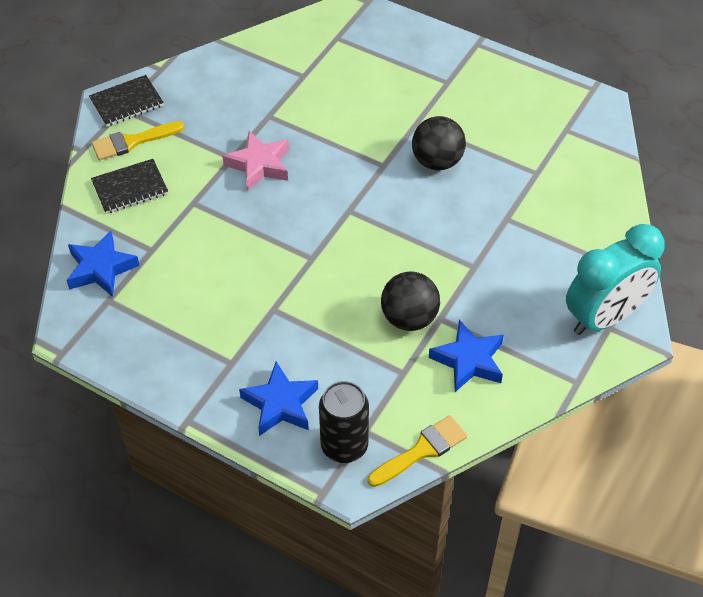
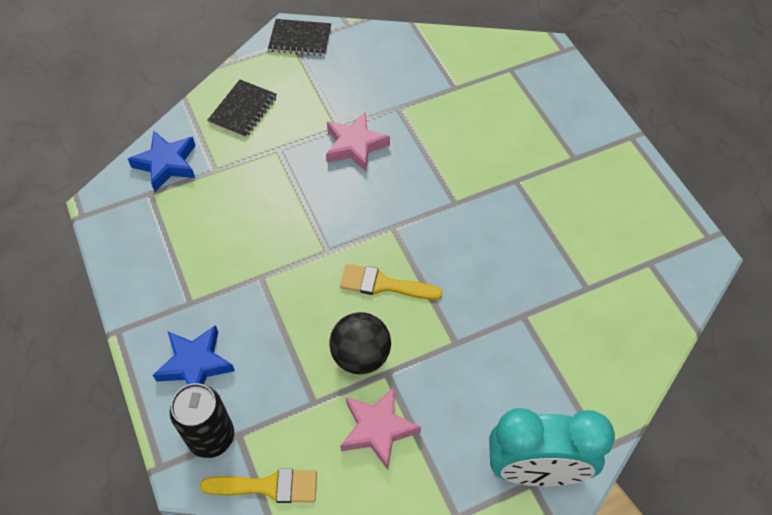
camera: 35 degrees right, 5 degrees up
black notebook [91,159,168,214] -> black notebook turned 75 degrees counterclockwise [207,80,277,138]
yellow brush [92,121,184,161] -> yellow brush moved to [340,264,443,300]
black ball [412,116,466,170] -> none
blue star [429,320,504,392] -> pink star [340,387,421,470]

